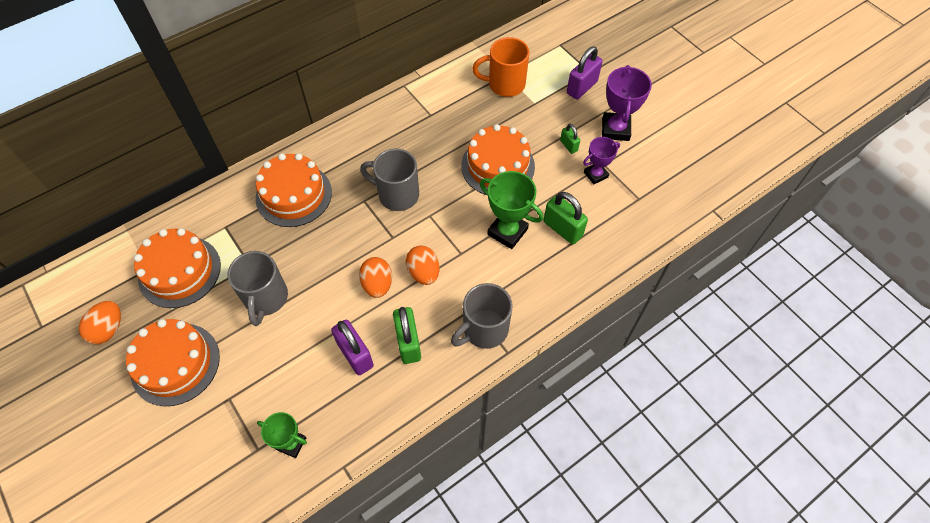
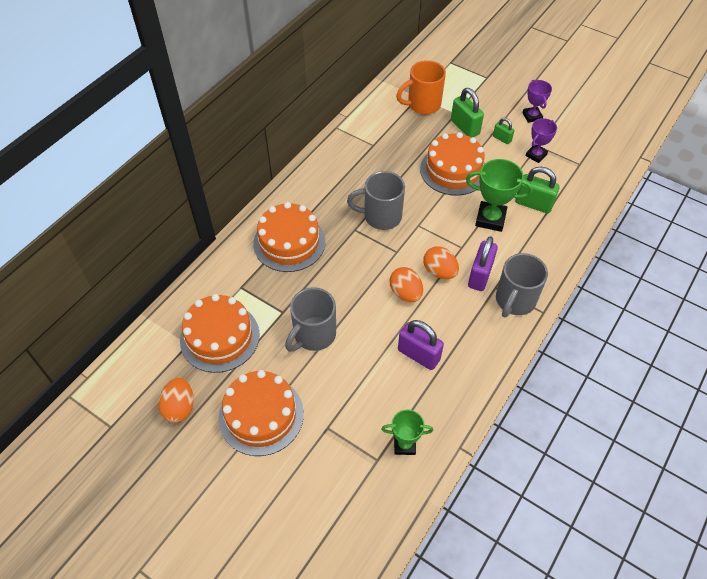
camera: 20 degrees left, 5 degrees down
grey mug [227,251,288,326] -> grey mug turned 60 degrees clockwise [285,287,336,352]
green padlock [393,307,421,364] -> green padlock moved to [451,88,484,138]
purple padlock [567,46,603,99] -> purple padlock moved to [468,236,498,291]
purple trophy [602,65,652,141] -> purple trophy [523,80,552,123], size x0.63

